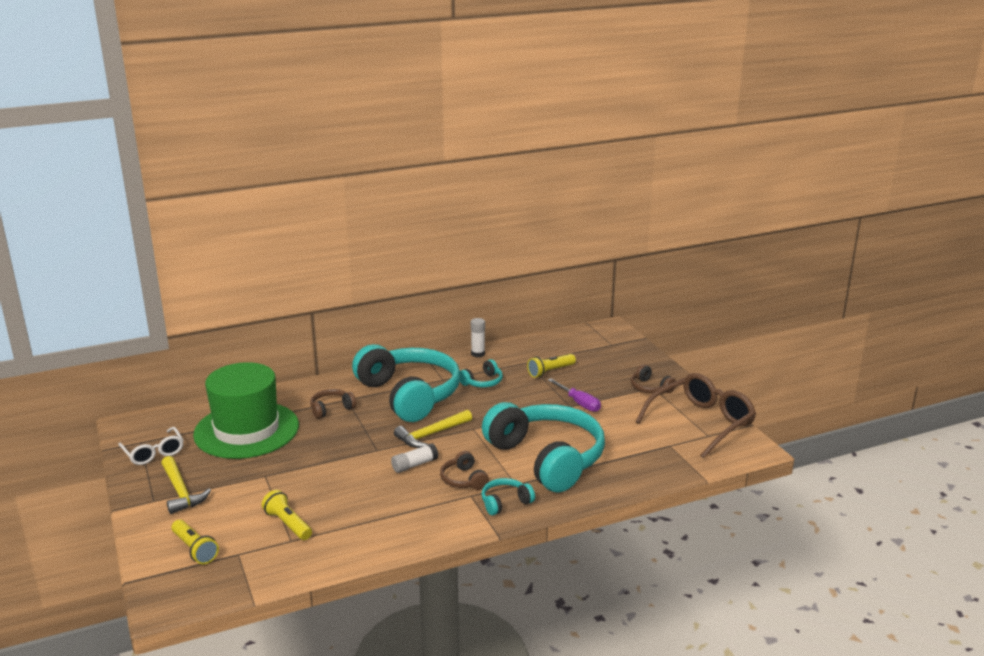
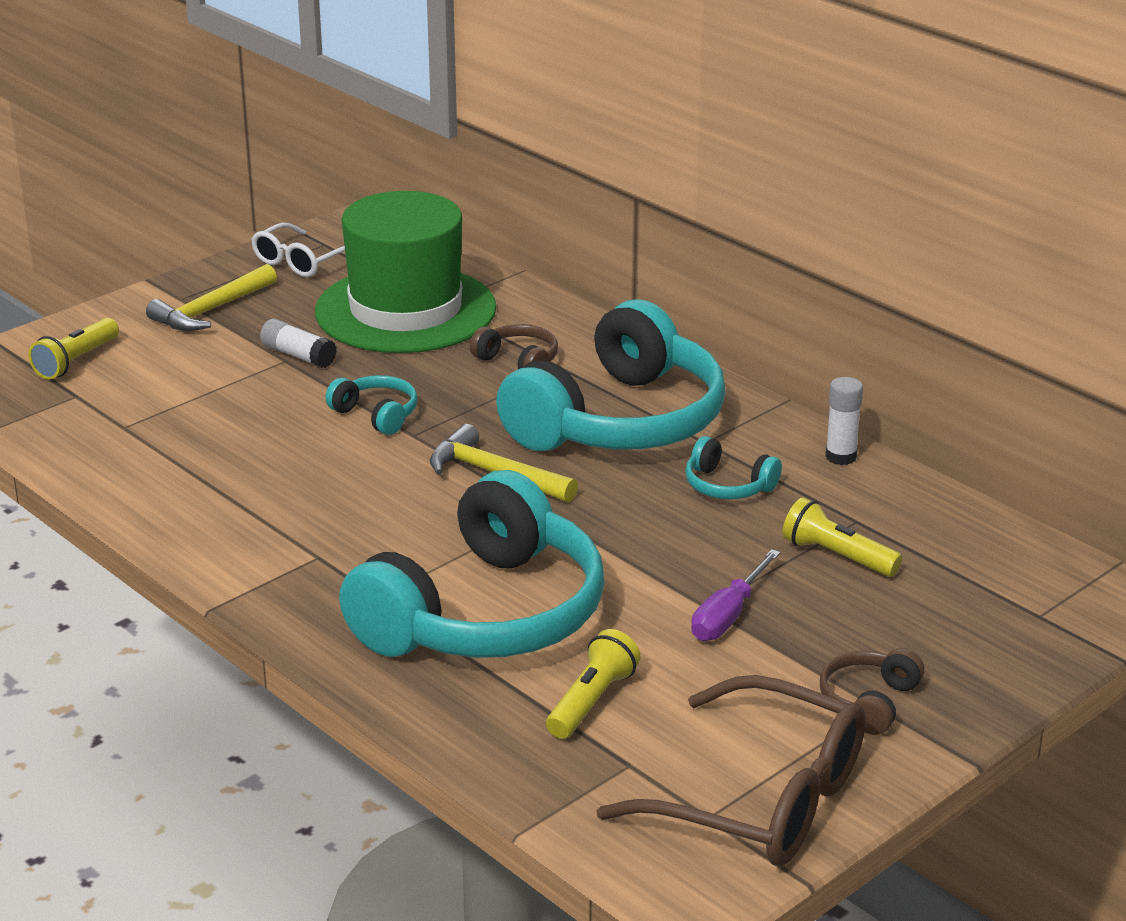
camera: 70 degrees right, 5 degrees up
yellow flashlight [262,490,312,540] -> yellow flashlight moved to [546,629,640,739]
white glue stick [391,443,438,473] -> white glue stick moved to [260,319,337,368]
brown headphones [440,451,489,490] -> none
turquoise headphones [481,478,535,516] -> turquoise headphones moved to [326,375,418,435]

